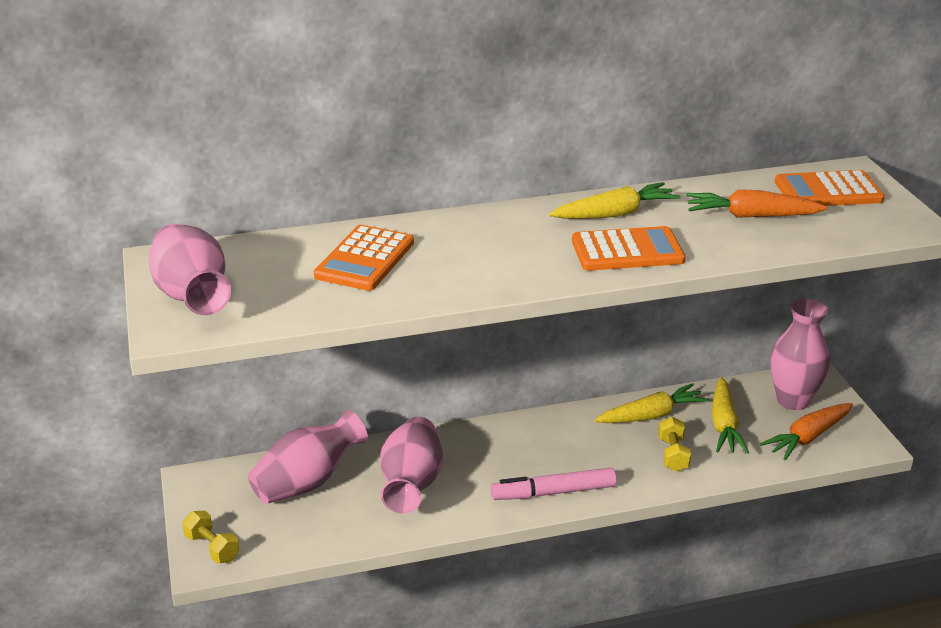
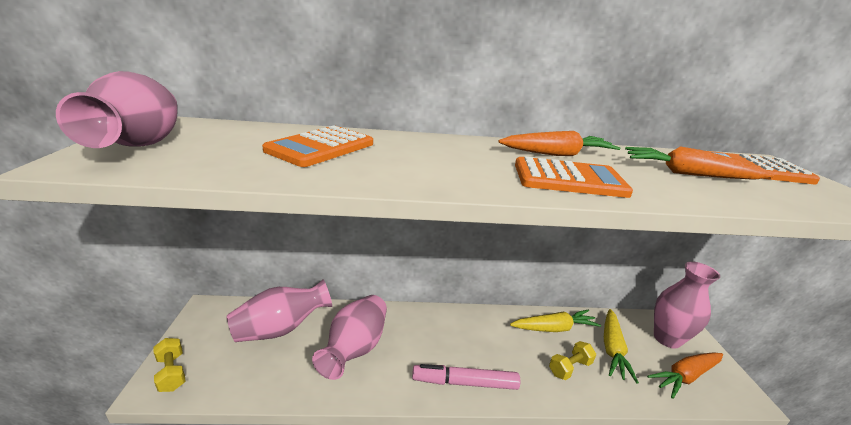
camera: 10 degrees right, 5 degrees down
yellow carrot [549,182,681,219] -> orange carrot [498,131,620,156]
yellow dumbbell [658,417,691,472] -> yellow dumbbell turned 45 degrees clockwise [549,341,596,380]

